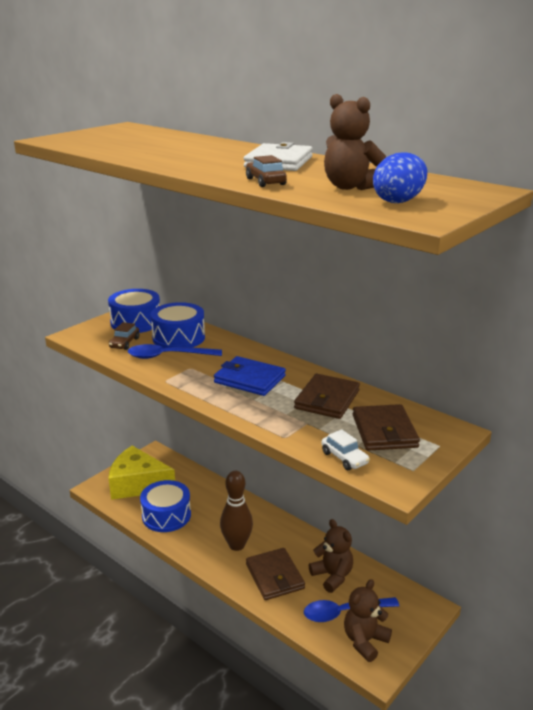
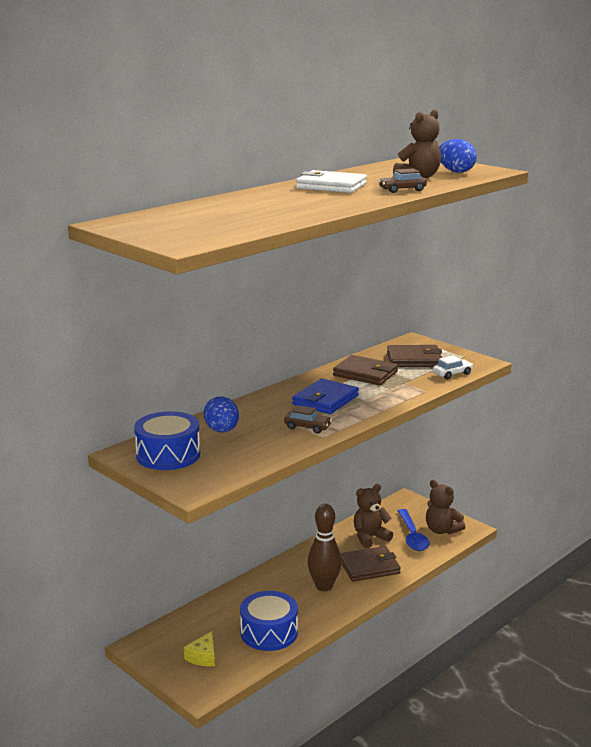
camera: 85 degrees left, 5 degrees down
brown car [109,322,139,350] -> brown car moved to [284,405,332,434]
yellow cheese [109,446,175,500] -> yellow cheese [184,631,215,666], size x0.45
blue spoon [128,344,222,359] -> none
blue drum [150,302,205,348] -> blue egg [204,397,239,432]

